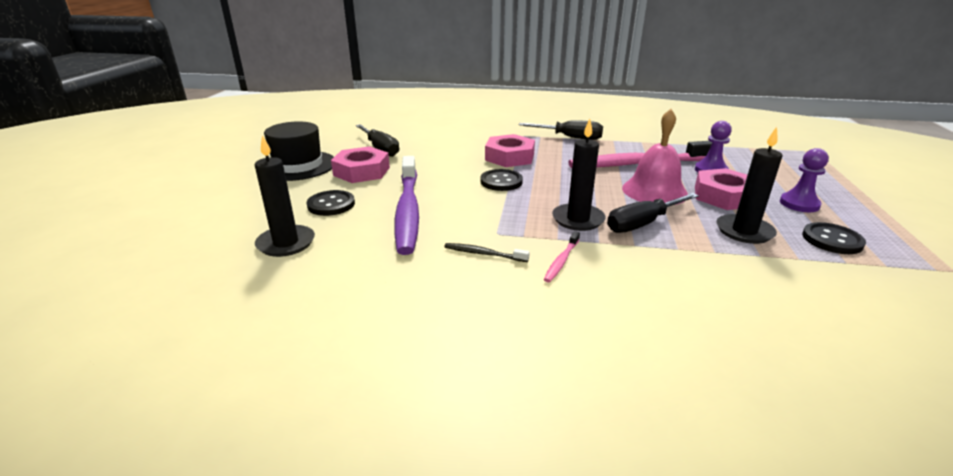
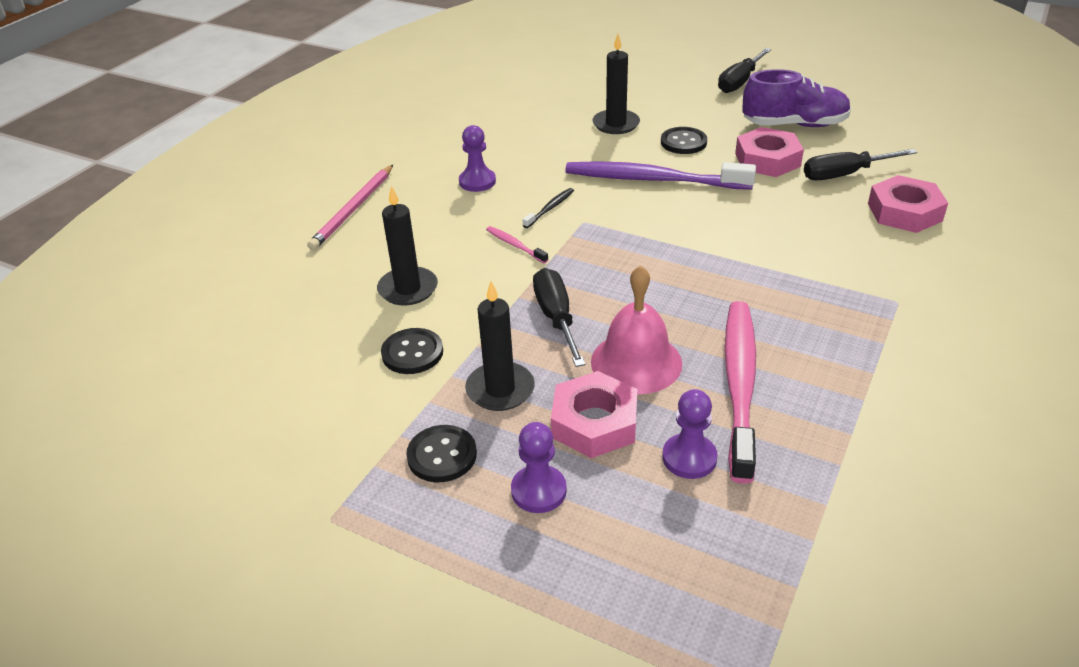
camera: 110 degrees right, 10 degrees up
black hat [264,121,334,181] -> purple shoe [742,69,851,127]
black button [480,169,523,191] -> black button moved to [381,328,443,374]
pink nut [485,134,535,167] -> pink nut moved to [868,175,948,233]
black screwdriver [518,120,603,140] -> black screwdriver moved to [718,48,771,93]
black candle [552,119,606,231] -> black candle moved to [377,186,438,305]
none -> pink pencil [307,165,393,250]
none -> purple pawn [459,125,496,192]

